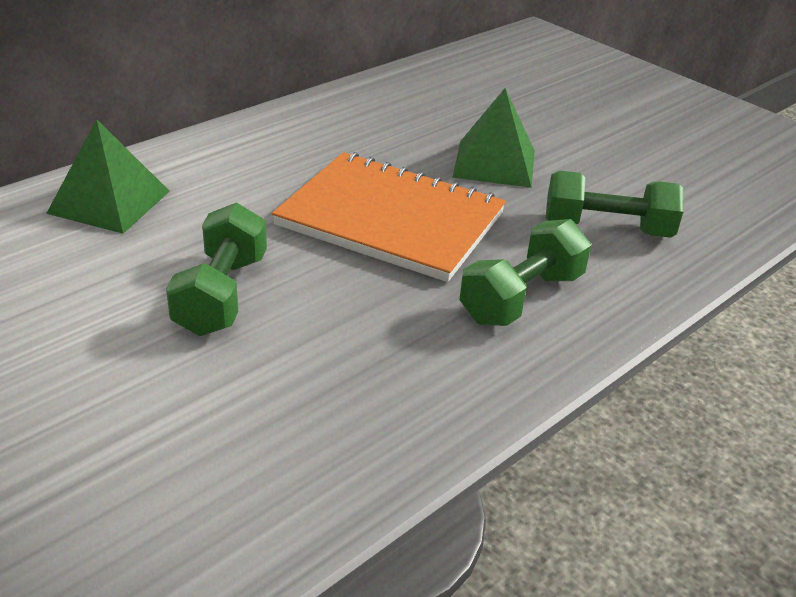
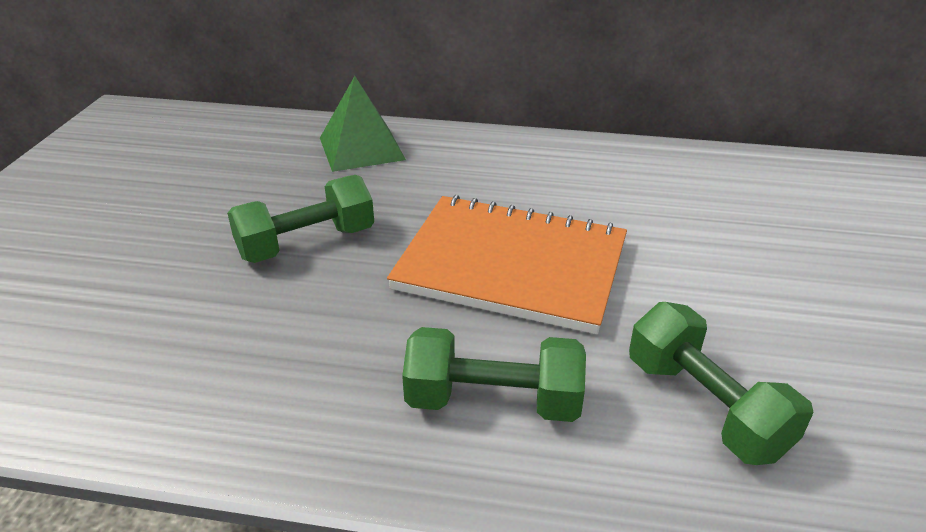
camera: 55 degrees right, 0 degrees up
orange notebook [272,152,506,282] -> orange notebook turned 60 degrees counterclockwise [387,195,627,334]
green pyramid [452,88,535,188] -> none

